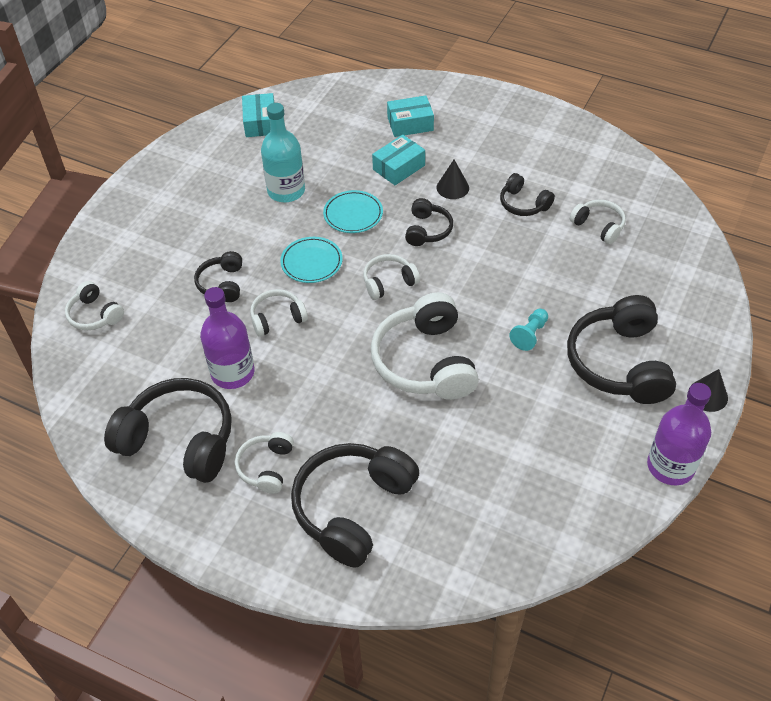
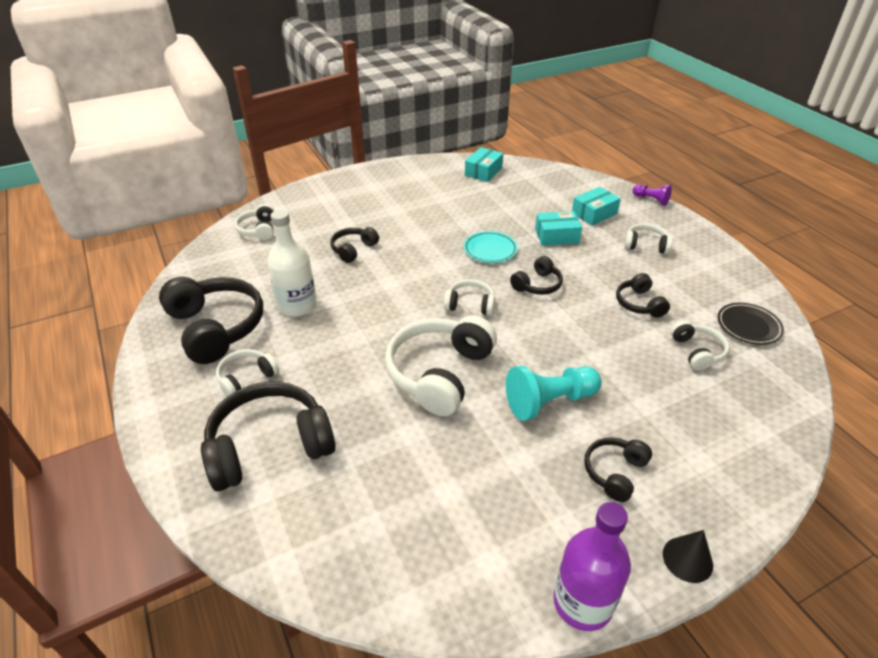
camera: 35 degrees right, 10 degrees down
purple bottle [200,287,254,389] -> white bottle [267,210,317,316]
white headphones [250,289,308,337] -> white headphones moved to [624,223,673,254]
turquoise bottle [261,103,305,203] -> none
turquoise plate [280,237,343,283] -> none
turquoise box [387,95,434,137] -> turquoise box turned 60 degrees counterclockwise [572,187,621,226]
black cone [436,160,469,199] -> none
turquoise pawn [509,309,548,351] -> turquoise pawn [506,366,602,421], size x1.79
black headphones [567,295,676,404] -> black headphones [584,437,652,502], size x0.52
none -> purple pawn [633,184,672,206]
none -> black plate [718,303,784,345]

